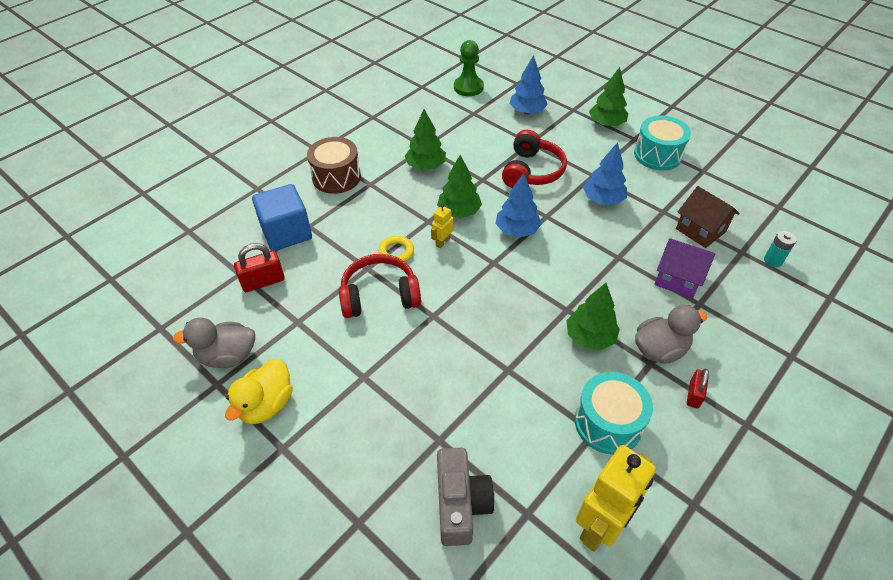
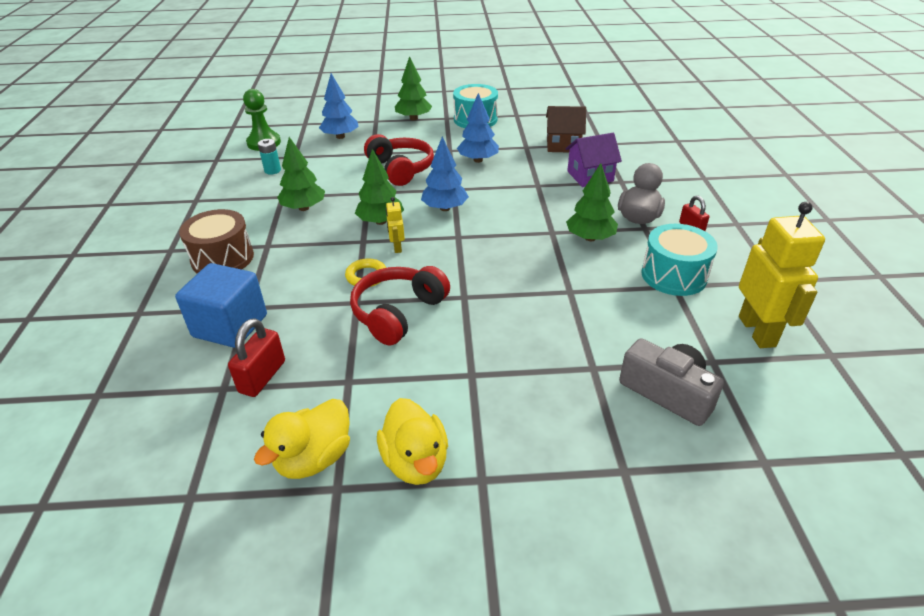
camera: 45 degrees left, 10 degrees down
grey duck [173,317,255,368] -> yellow duck [254,399,350,479]
turquoise battery [764,231,797,267] -> turquoise battery moved to [258,139,281,175]

